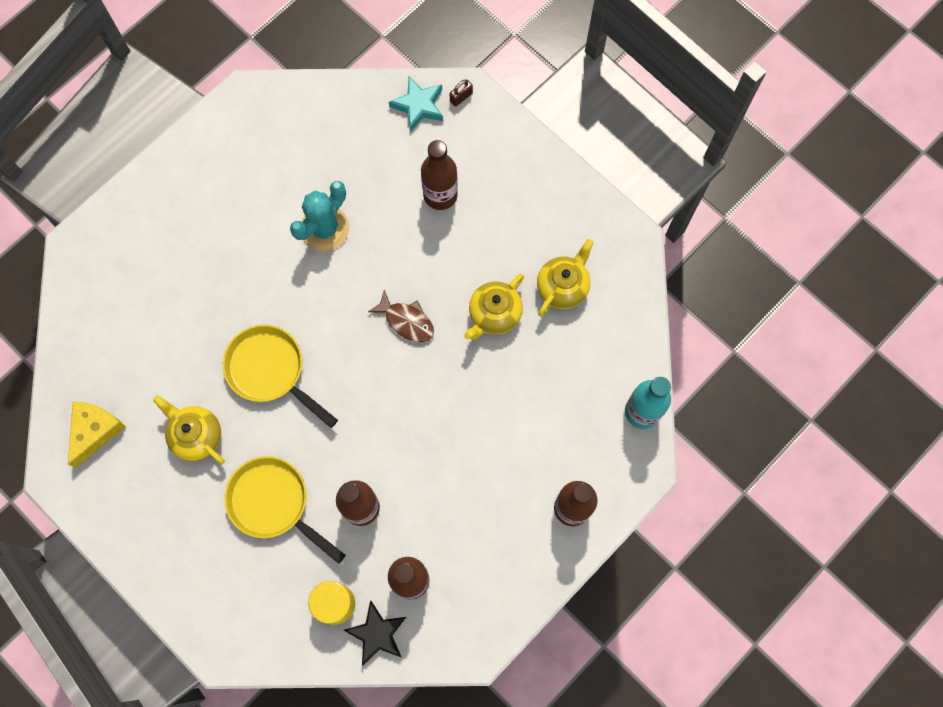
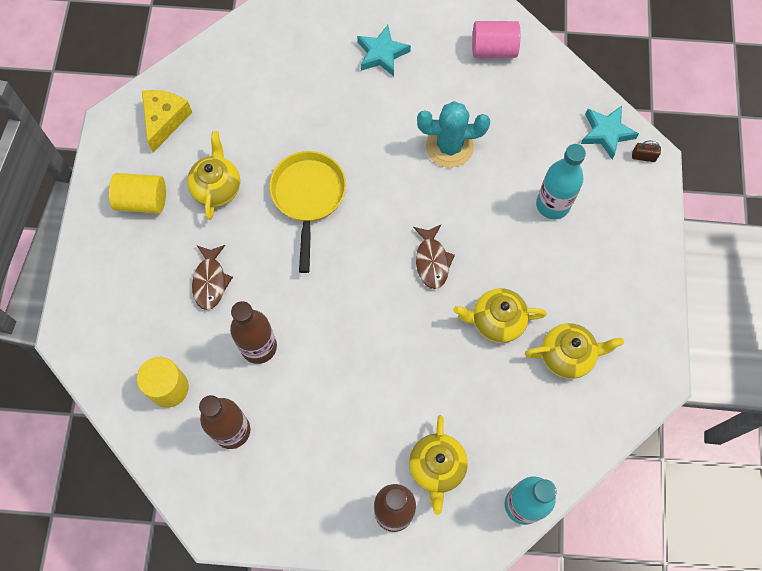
camera: 50 degrees right, 5 degrees down
yellow cheese [68,402,126,468] -> yellow cheese turned 60 degrees counterclockwise [142,90,192,152]
yellow pan [224,456,346,564] -> brown fish [192,245,233,310]
black star [344,600,406,666] -> none
brown bottle [421,140,458,210] -> turquoise bottle [536,144,586,219]
none -> yellow cylinder [109,173,166,214]
none -> turquoise star [357,25,411,76]
none -> yellow teapot [409,415,468,515]
none -> pink cylinder [472,21,520,58]

